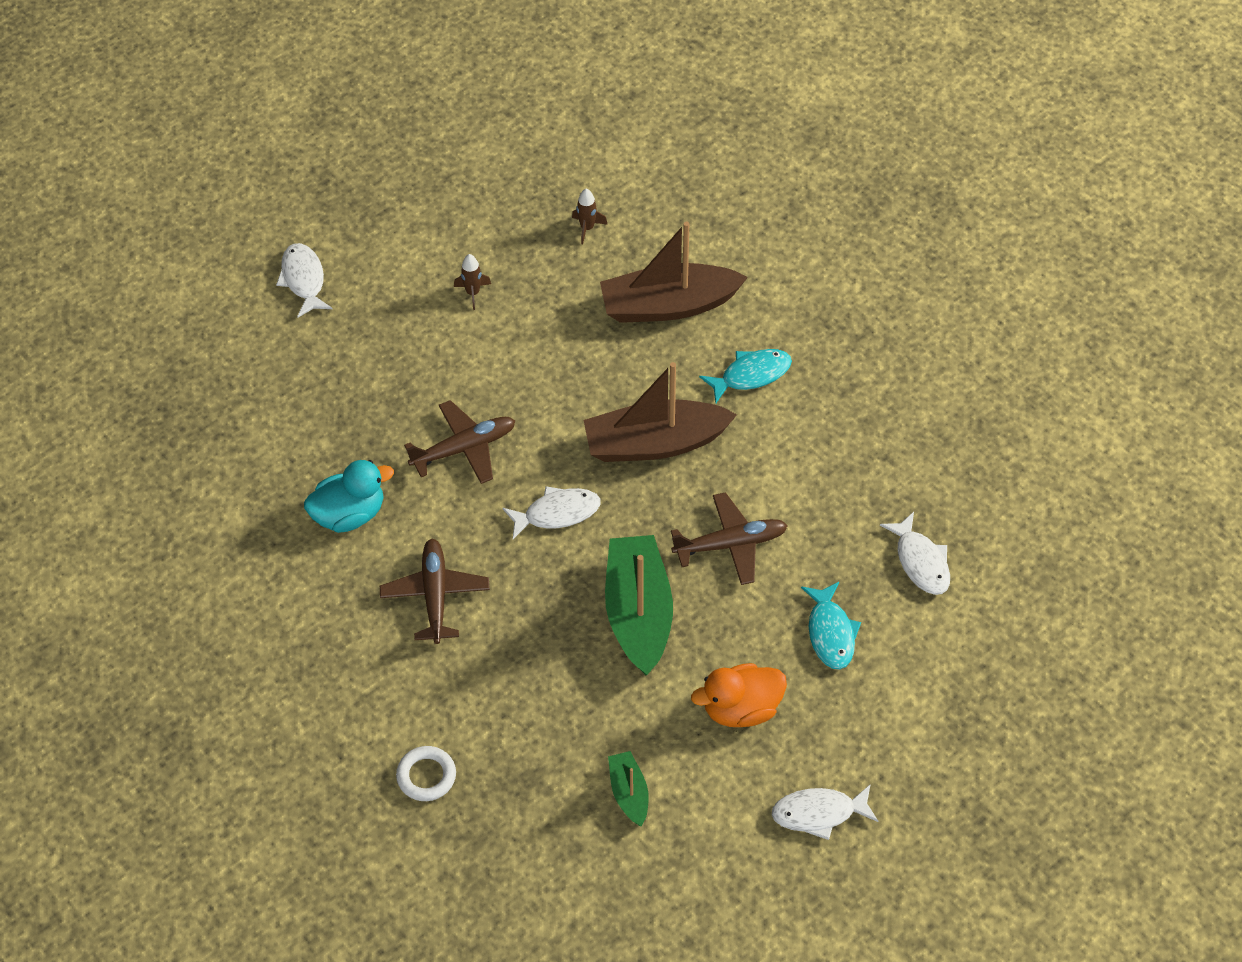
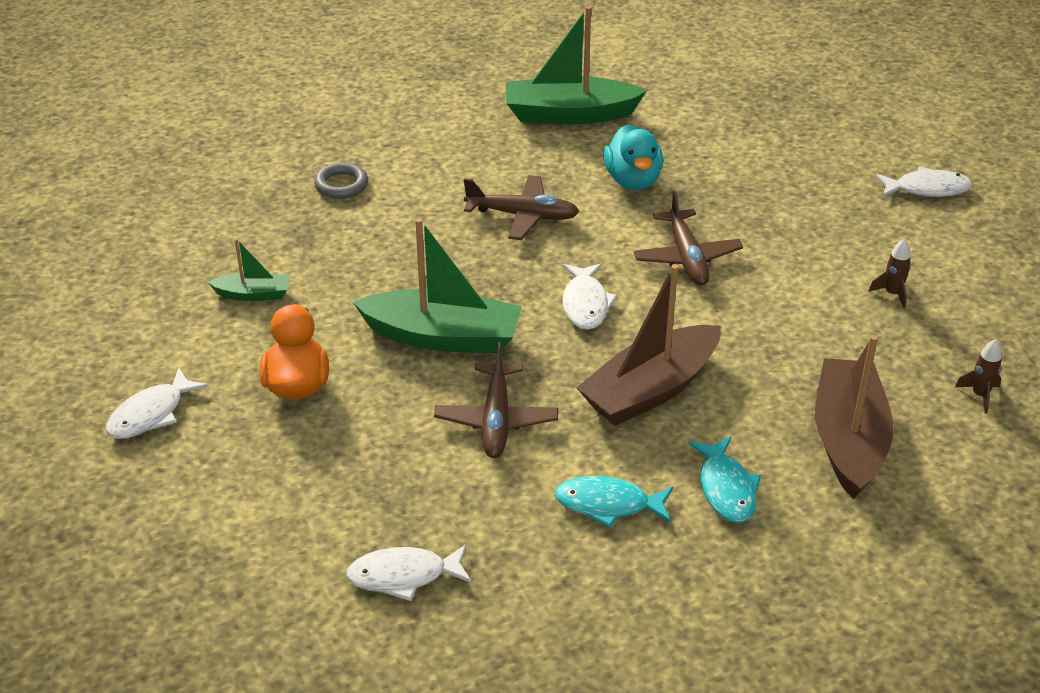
camera: 105 degrees right, 15 degrees down
white ring [396,746,456,801] -> grey ring [314,162,368,199]
brown boat [584,362,737,462] -> brown boat turned 135 degrees counterclockwise [576,264,721,426]
white fish [772,784,878,840] -> white fish turned 150 degrees counterclockwise [106,368,208,439]
turquoise fish [801,582,861,670] -> turquoise fish moved to [555,476,673,528]
none -> green boat [506,6,647,124]

